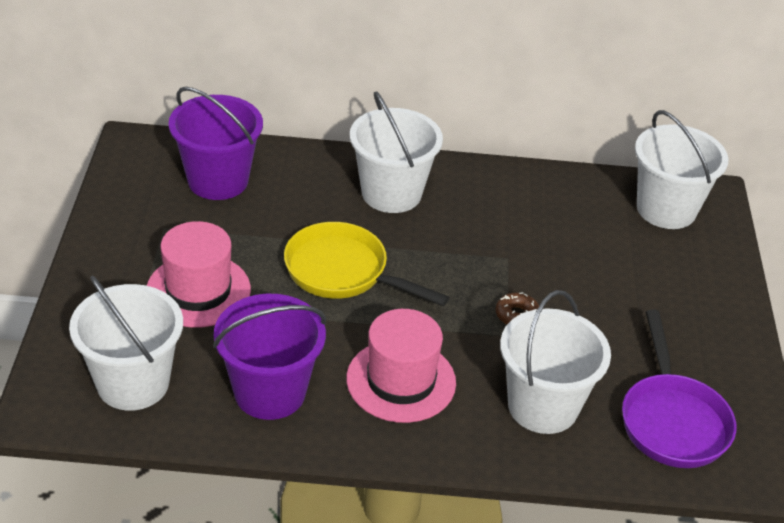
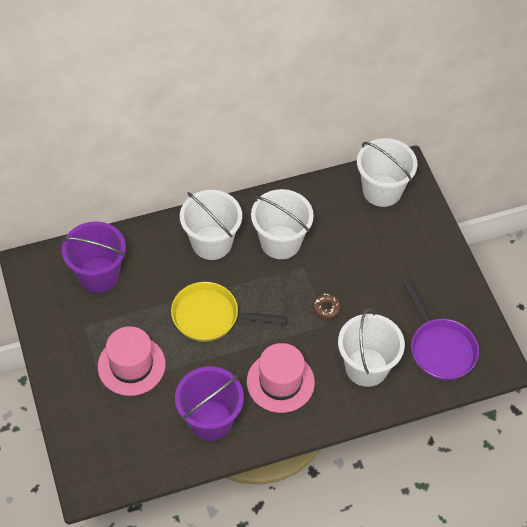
camera: 20 degrees left, 15 degrees up
white bucket [69,275,183,411] -> white bucket moved to [251,189,314,259]

